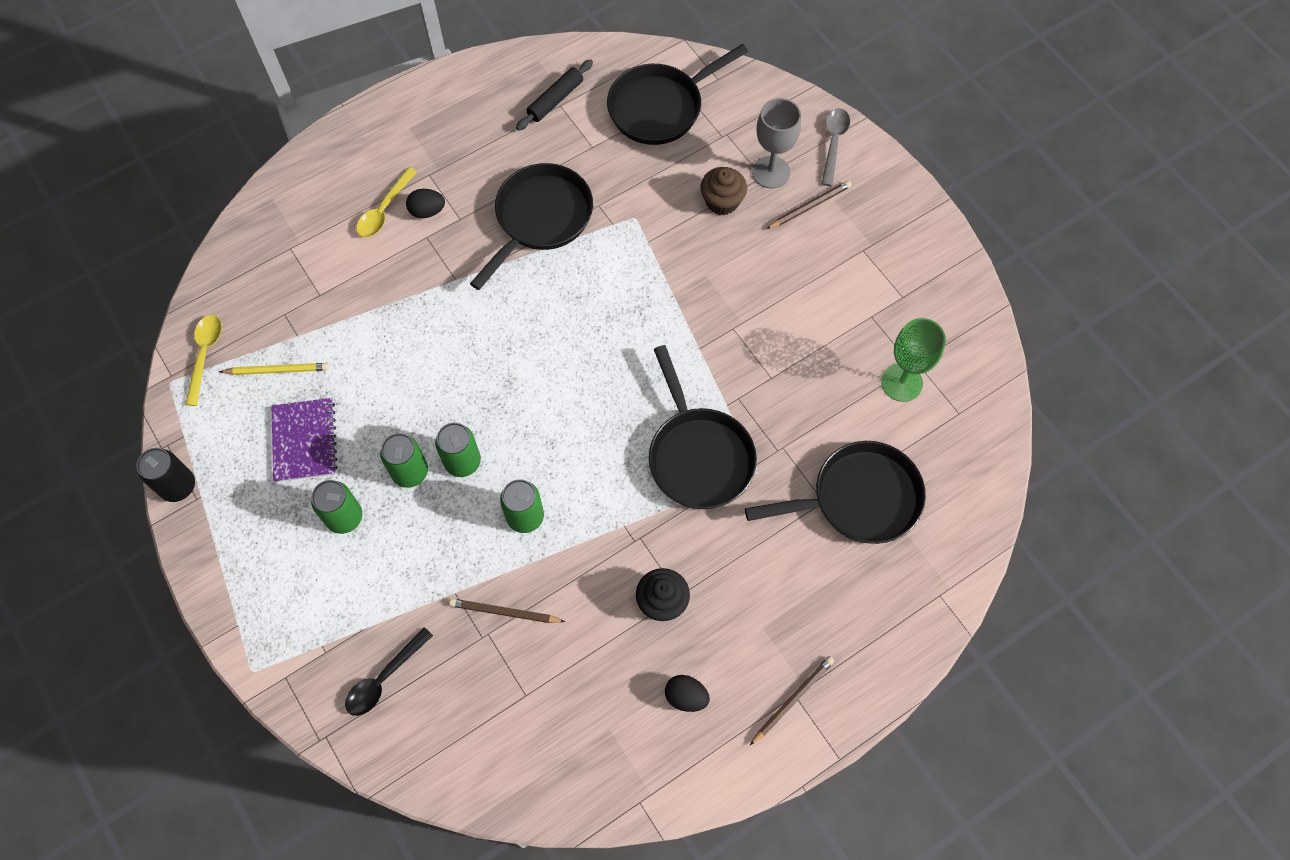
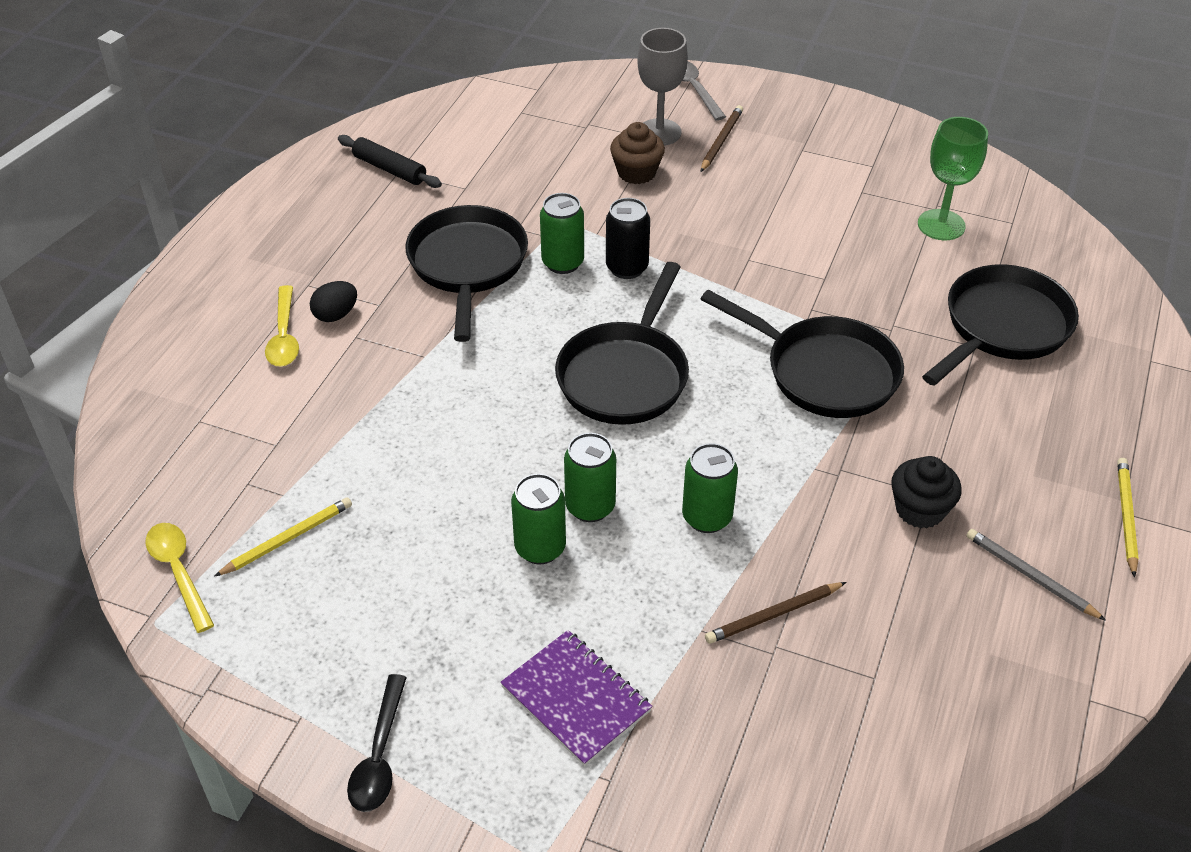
camera: 35 degrees left, 20 degrees down
black can [137,448,195,502] -> black can moved to [606,198,650,279]
purple notebook [272,398,338,482] -> purple notebook moved to [500,630,653,766]
green can [311,480,362,534] -> green can moved to [540,193,584,274]
black spoon [345,627,433,716] -> black spoon moved to [347,674,407,812]
black rolling pin [516,59,593,131] -> black rolling pin turned 60 degrees counterclockwise [338,135,442,188]
black pan [607,44,748,145] -> black pan moved to [555,262,689,425]
black egg [665,675,710,712] -> grey pencil [966,529,1106,621]
brown pencil [750,656,834,745] -> yellow pencil [1117,458,1139,577]

